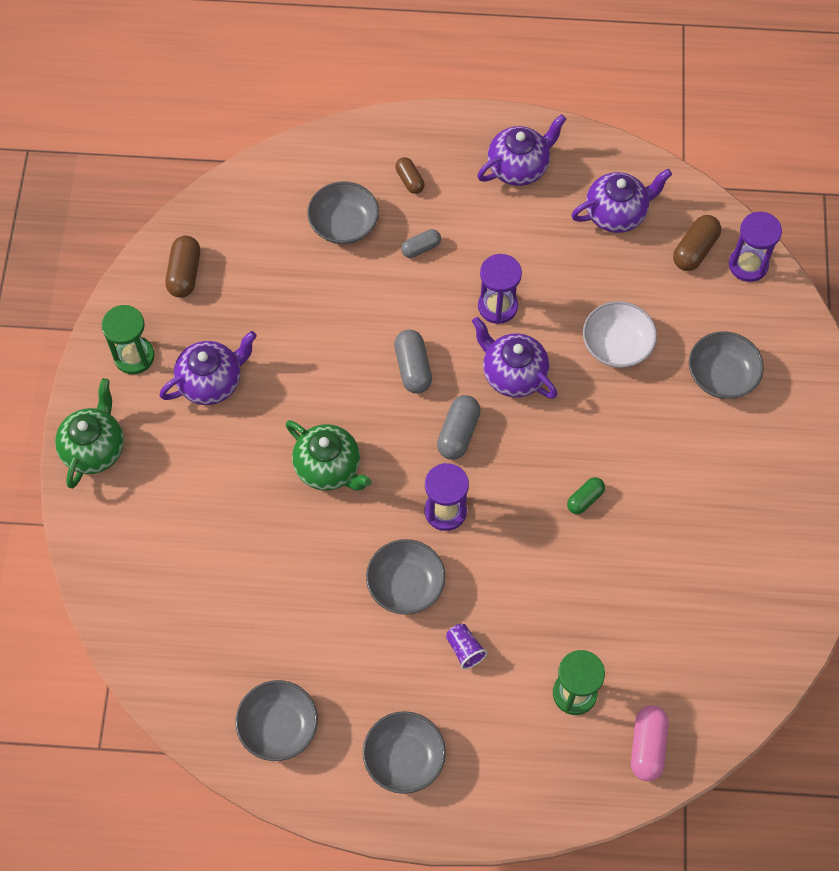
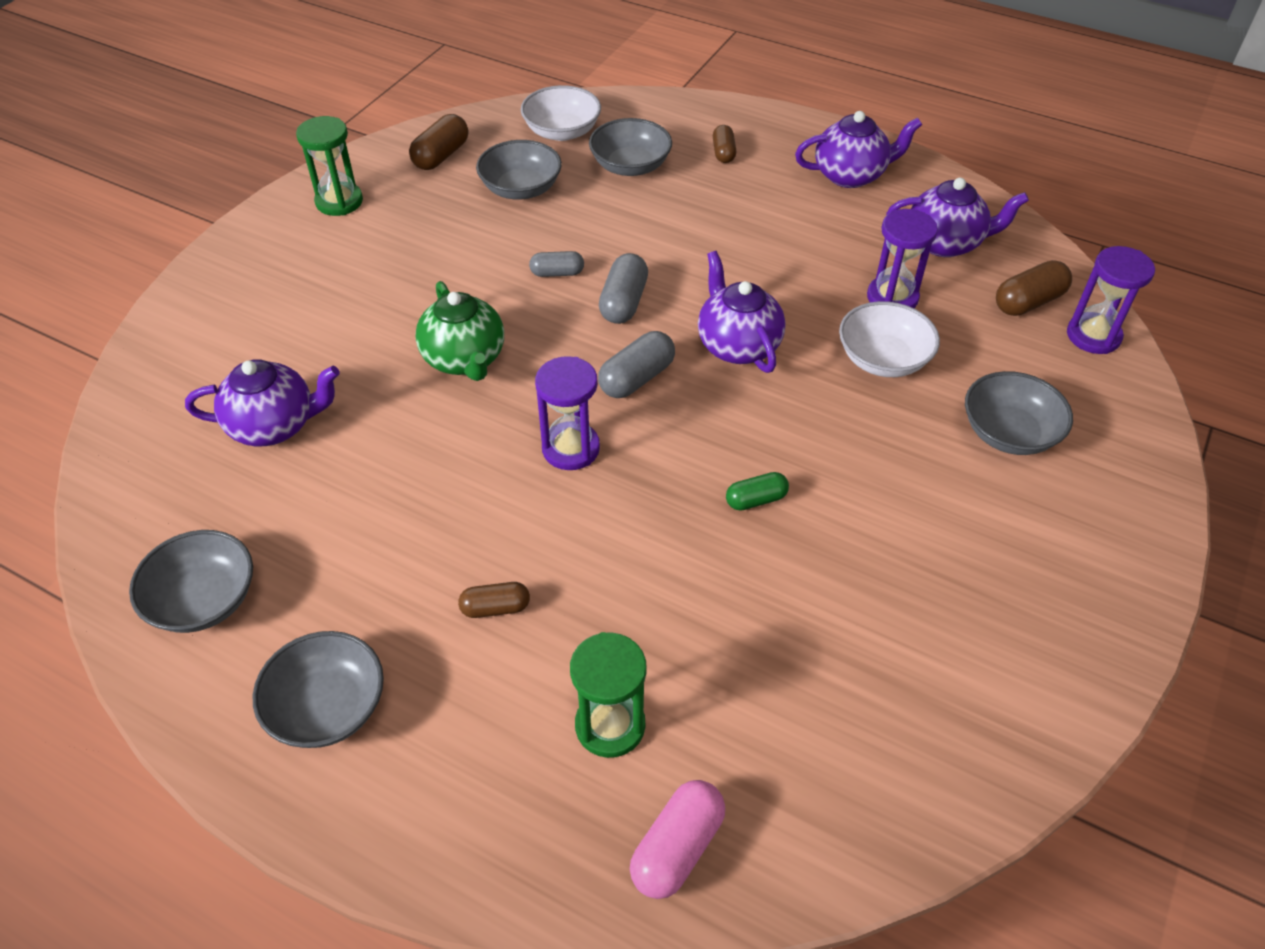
camera: 25 degrees right, 15 degrees down
green teapot [55,378,124,489] -> none
purple teapot [160,331,257,405] -> purple teapot moved to [185,359,340,446]
grey bowl [366,539,445,615] -> grey bowl moved to [476,140,562,200]
grey capsule [401,229,441,258] -> grey capsule moved to [529,251,584,277]
purple cup [446,624,488,669] -> brown capsule [458,582,530,618]
purple hourglass [478,254,522,324] -> purple hourglass moved to [867,209,938,308]
none -> white bowl [521,85,601,141]

